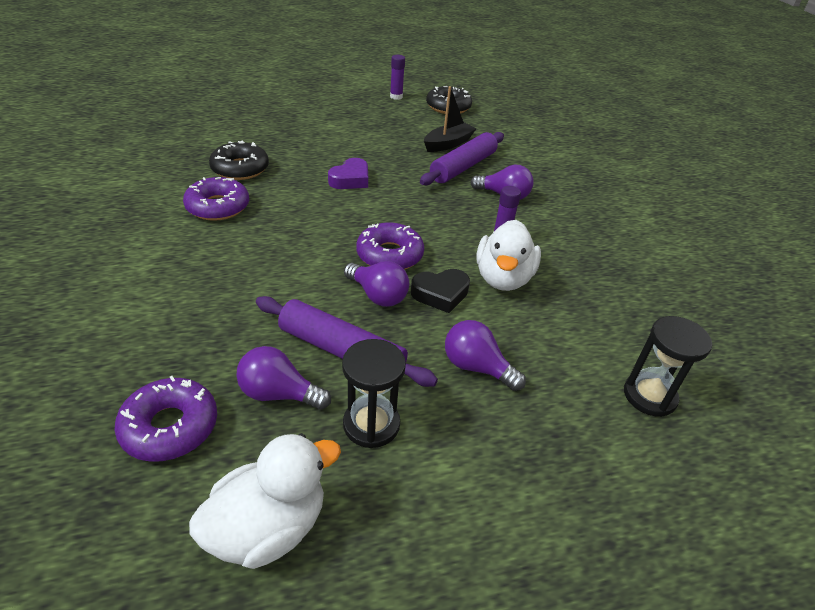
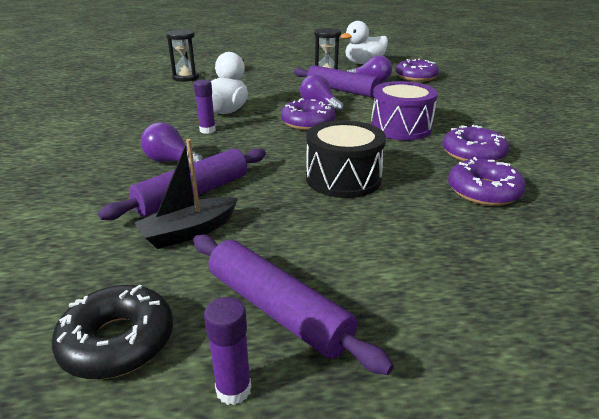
camera: 170 degrees left, 10 degrees down
black donut [209,141,269,180] -> purple donut [448,157,526,206]
purple heart [328,158,368,189] -> black drum [306,120,386,198]
black heart [411,269,470,313] -> none
purple light bulb [445,320,526,391] -> none
none -> purple rolling pin [193,235,394,375]
none -> purple drum [371,81,438,140]

